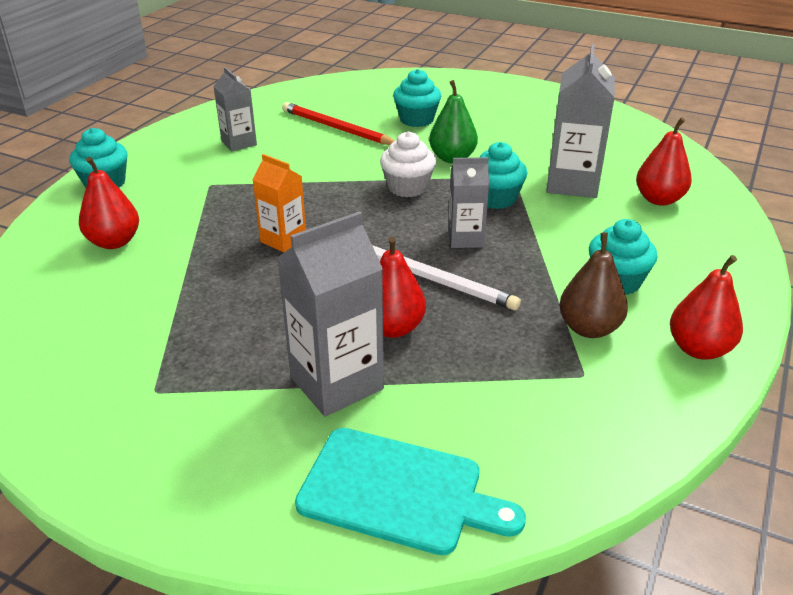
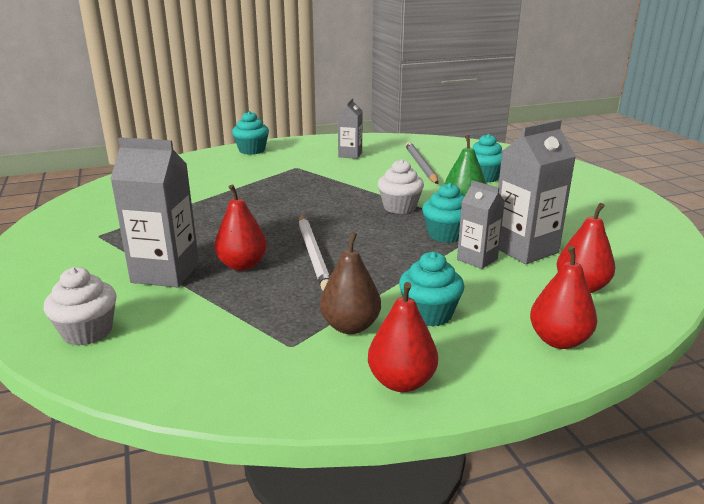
camera: 45 degrees right, 10 degrees down
red pear [79,157,139,249] -> red pear moved to [530,246,597,349]
orange carton [252,154,306,252] -> none
red pencil [282,102,395,145] -> grey pencil [405,142,438,184]
turquoise cutting board [295,428,526,555] -> white cupcake [44,267,117,345]
grey carton [448,157,489,248] -> grey carton moved to [457,180,505,269]

